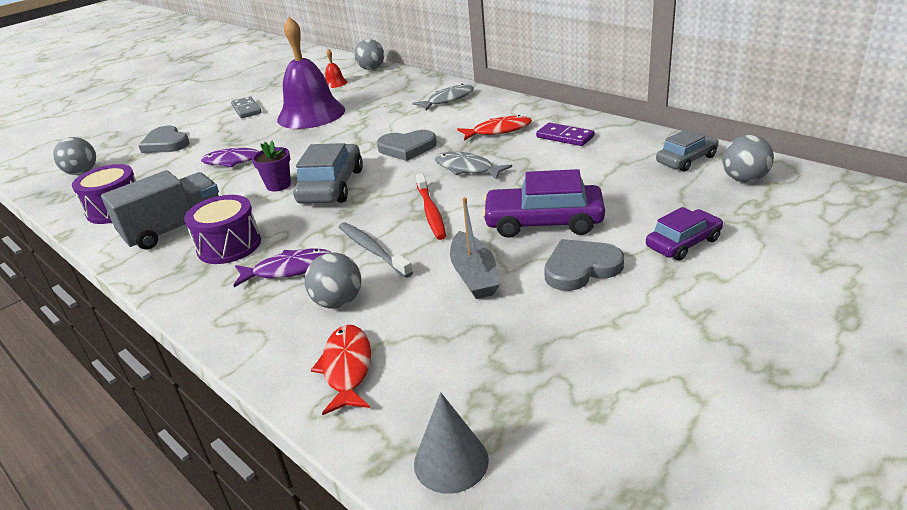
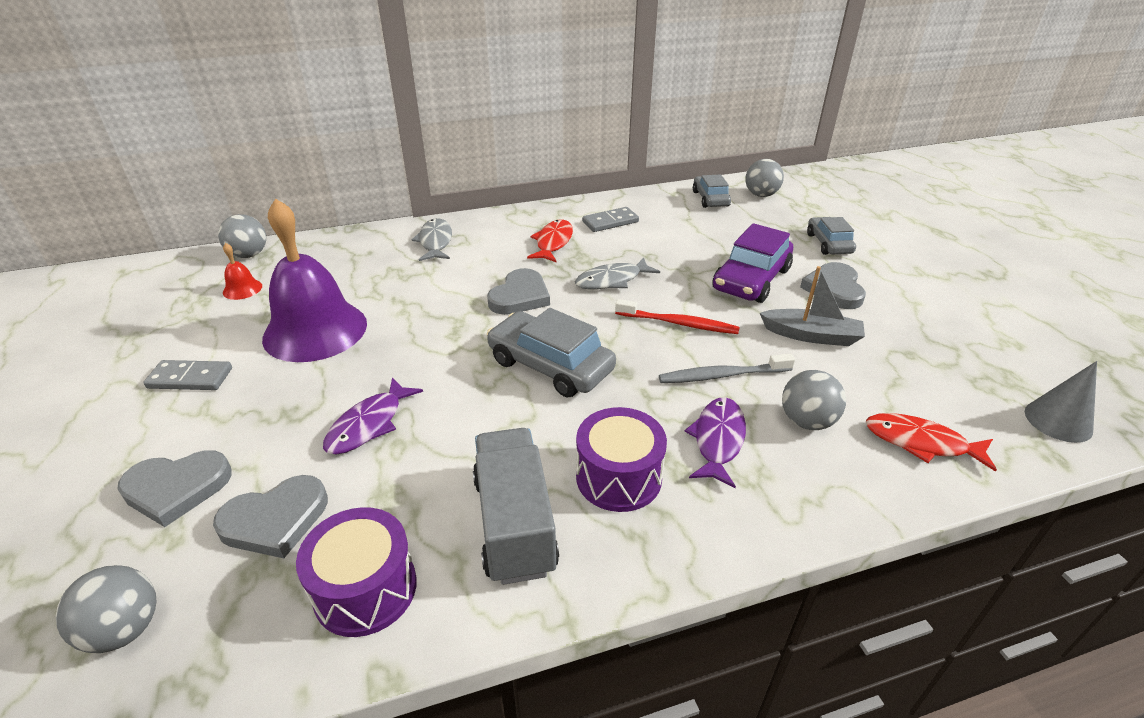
camera: 65 degrees left, 5 degrees up
purple flower pot [252,141,291,192] -> none
purple domino [536,123,594,146] -> grey domino [582,207,639,232]
purple car [646,207,723,261] -> grey car [807,217,856,255]
none -> grey heart [213,475,328,558]

